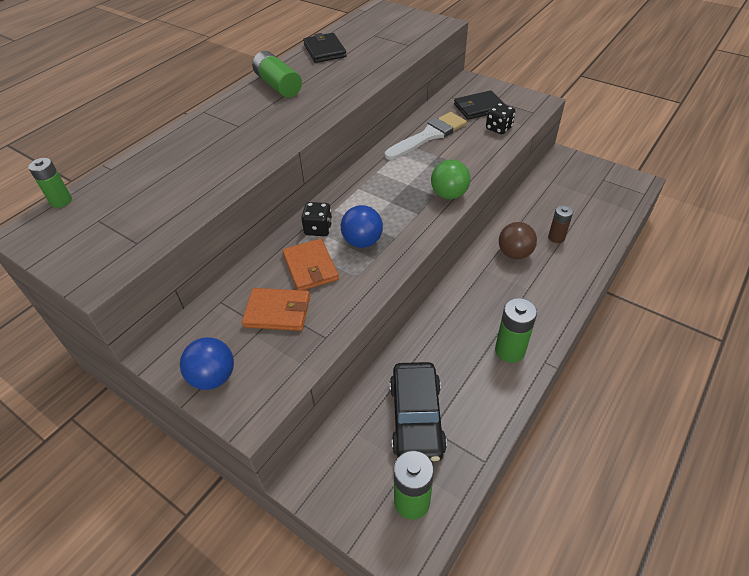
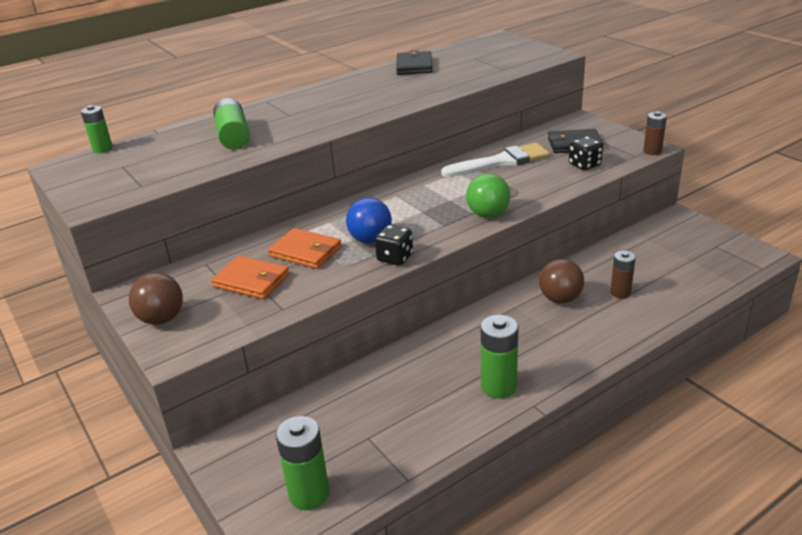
camera: 20 degrees right, 15 degrees down
blue ball [180,337,234,390] -> brown ball [129,273,183,325]
green battery [252,51,302,98] -> green battery moved to [213,98,250,150]
orange wallet [283,239,339,290] -> orange wallet turned 60 degrees counterclockwise [268,228,342,269]
black dice [301,202,332,236] -> black dice moved to [375,225,413,266]
black car [390,362,447,462] -> none
none -> brown battery [643,111,667,155]

